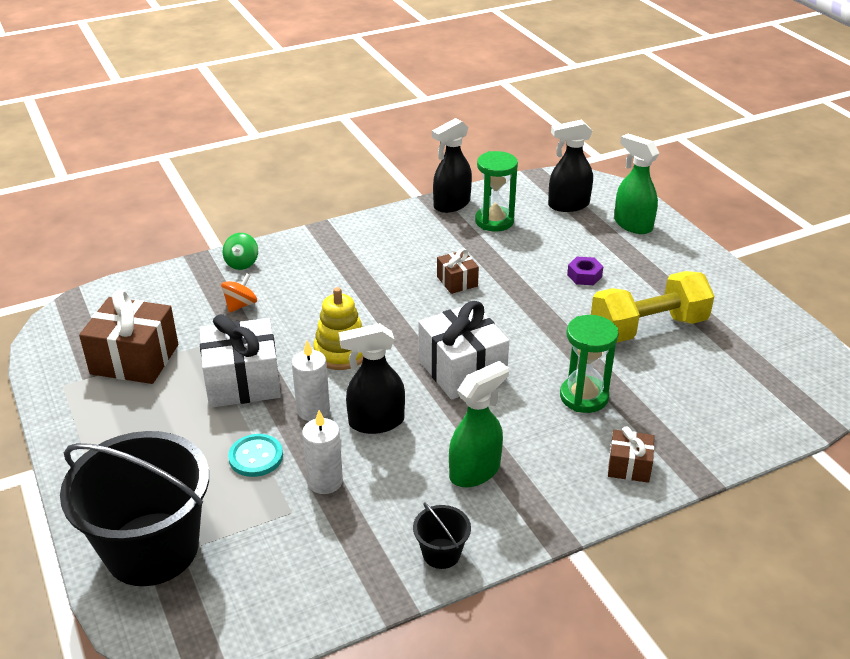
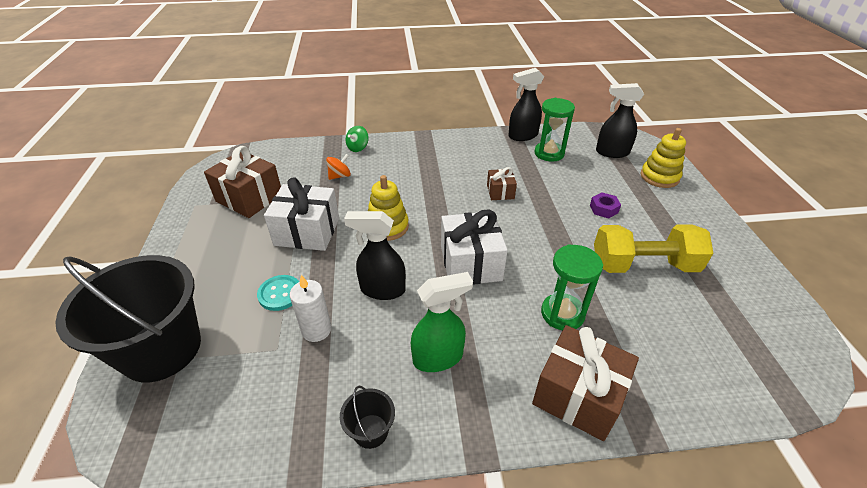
camera: 20 degrees right, 5 degrees up
white candle [292,341,330,421] -> none
brown gift [608,426,654,483] -> brown gift [532,325,639,441], size x1.89
green spray bottle [614,133,659,234] -> yellow stacking toy [640,128,686,188]

